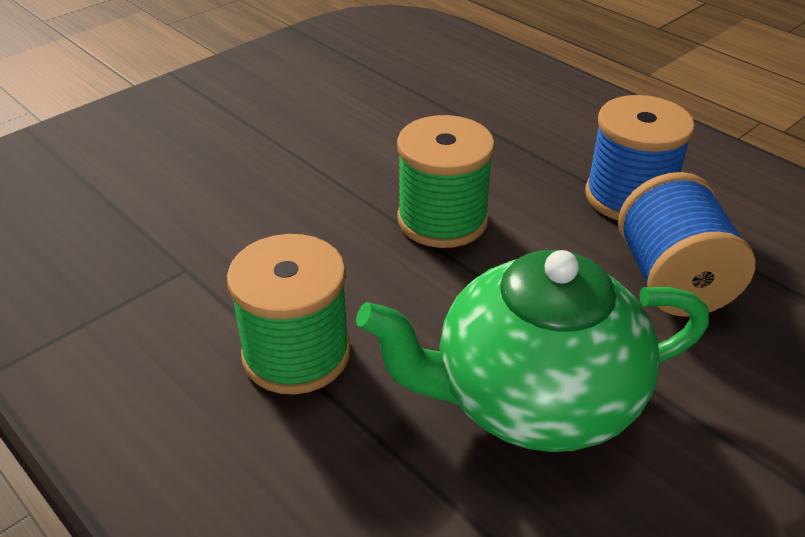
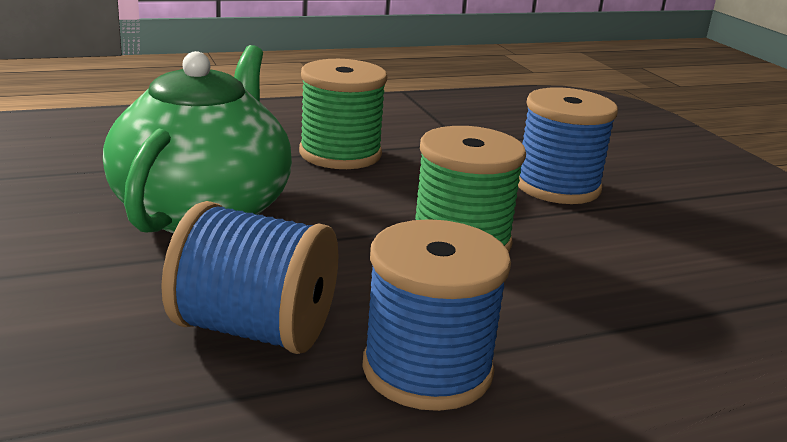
camera: 110 degrees right, 15 degrees down
none -> blue spool [518,87,618,204]

